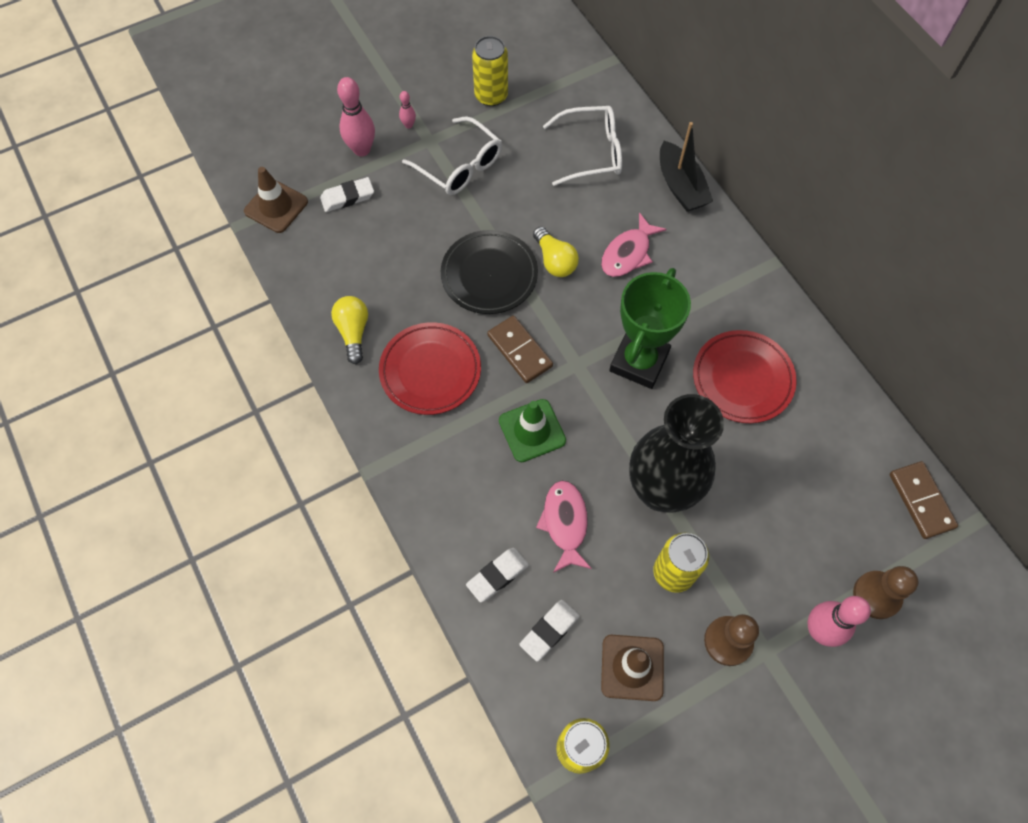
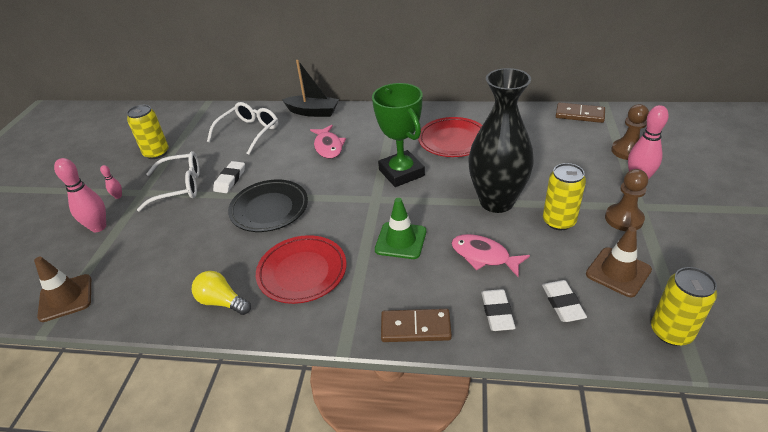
camera: 50 degrees left, 25 degrees down
white eraser [320,177,374,212] -> white eraser moved to [213,161,245,193]
brown domino [487,316,553,383] -> brown domino moved to [381,309,452,342]
yellow light bulb [533,227,579,277] -> none

